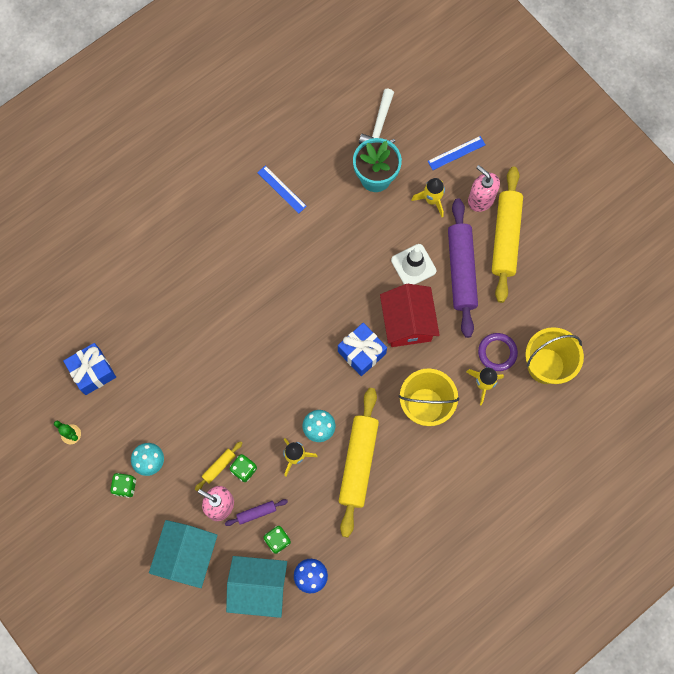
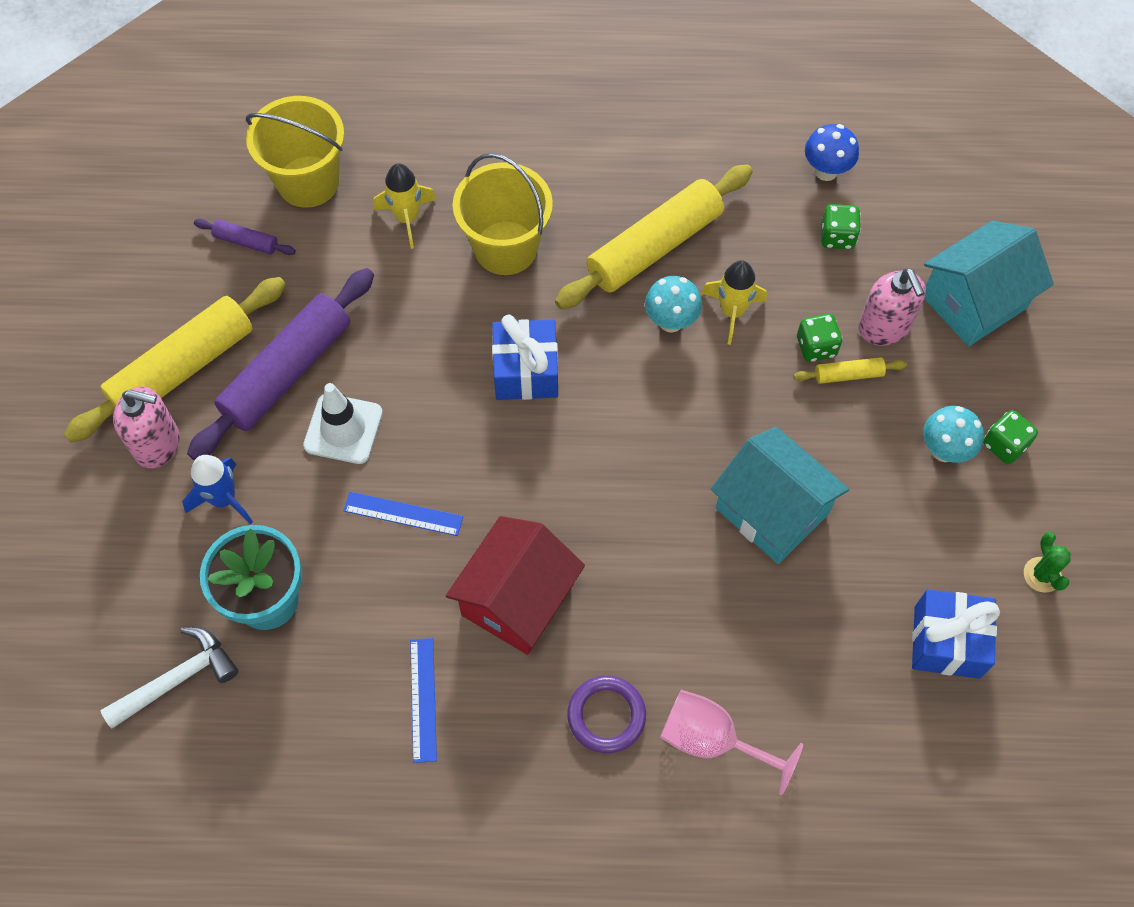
camera: 140 degrees left, 10 degrees down
purple rolling pin [225,499,288,526] -> purple rolling pin moved to [194,219,296,255]
turquoise house [226,556,287,618] -> turquoise house moved to [711,427,849,564]
red house [380,284,440,347] -> red house moved to [446,516,585,655]
yellow rocket [411,178,445,217] -> blue rocket [182,455,253,524]
blue ruler [428,136,486,170] -> blue ruler moved to [343,492,463,536]
pink soap dispenser [468,165,500,212] -> pink soap dispenser turned 75 degrees counterclockwise [113,387,180,469]
purple ring [478,333,518,371] -> purple ring moved to [567,676,646,753]
none -> pink goblet [660,690,803,796]

